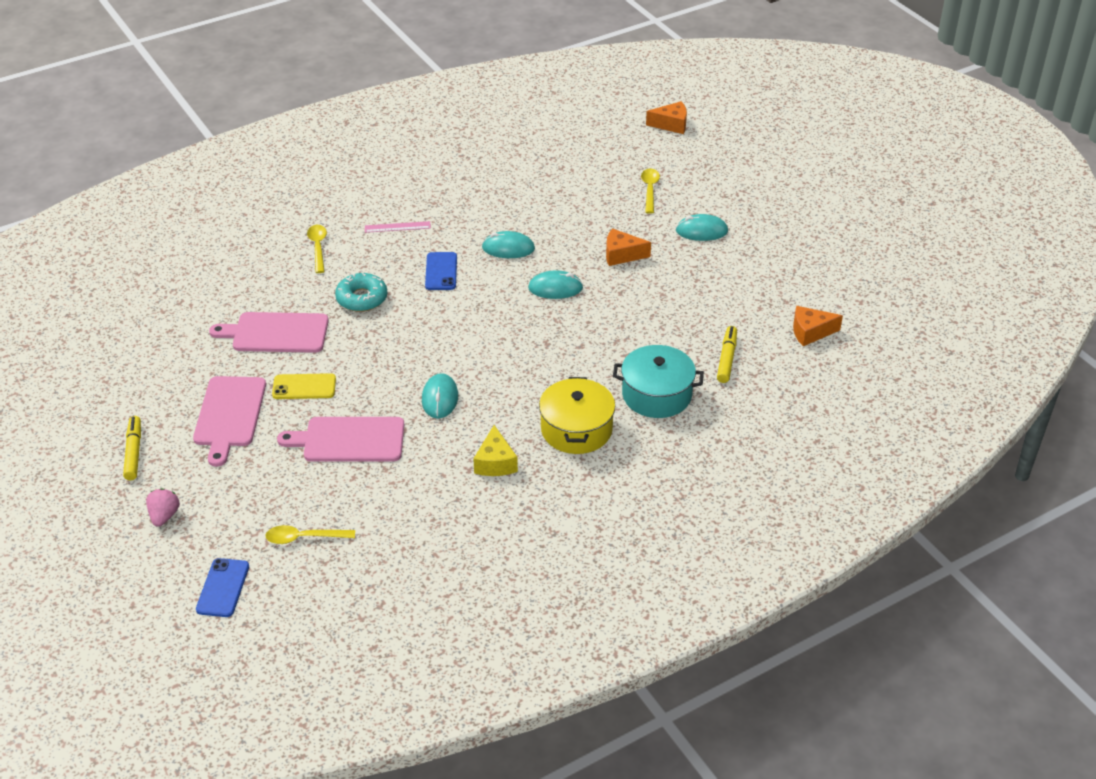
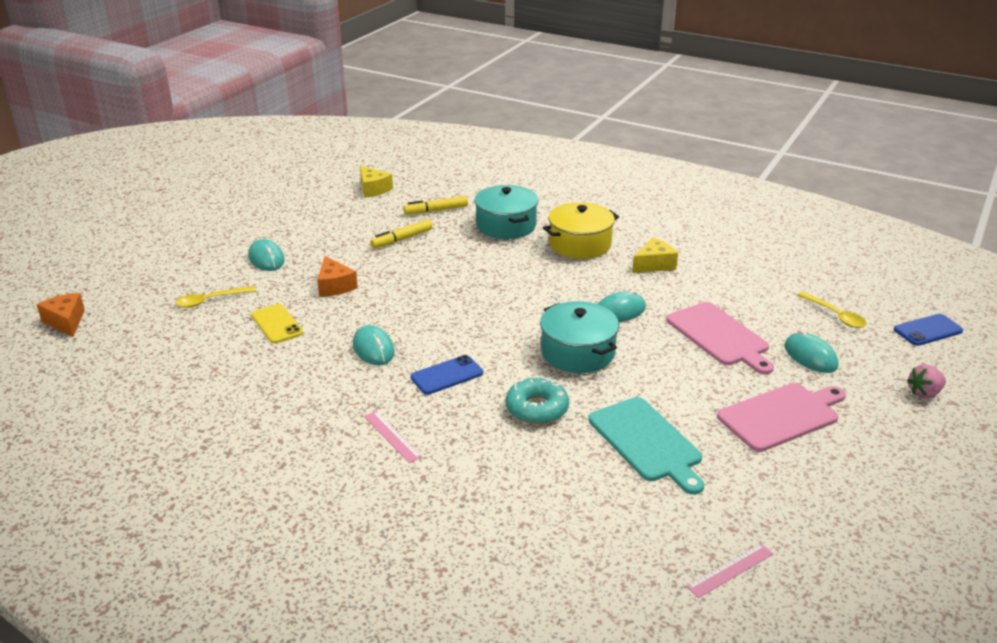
camera: 120 degrees left, 10 degrees down
yellow marker [123,416,141,480] -> yellow marker moved to [370,219,432,248]
pink cutting board [209,312,329,353] -> turquoise cutting board [588,397,704,495]
yellow phone [272,373,336,399] -> yellow phone moved to [251,304,303,344]
yellow spoon [307,225,327,273] -> none
turquoise mouse [528,270,583,299] -> turquoise mouse moved to [784,330,839,373]
orange cheese [793,306,843,346] -> yellow cheese [360,166,393,198]
none -> turquoise pot [540,301,619,373]
none -> pink ruler [686,543,773,598]

